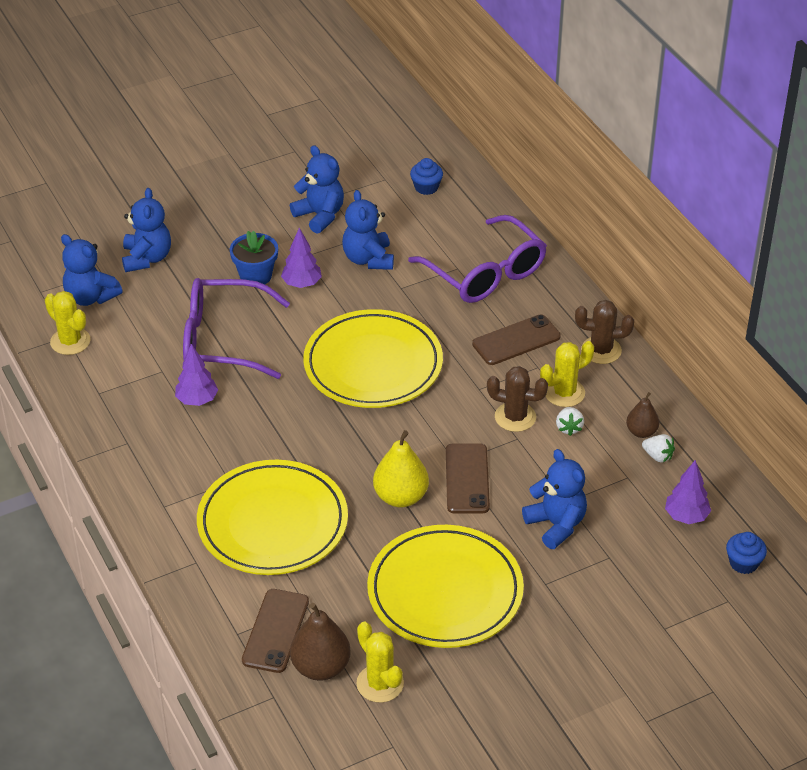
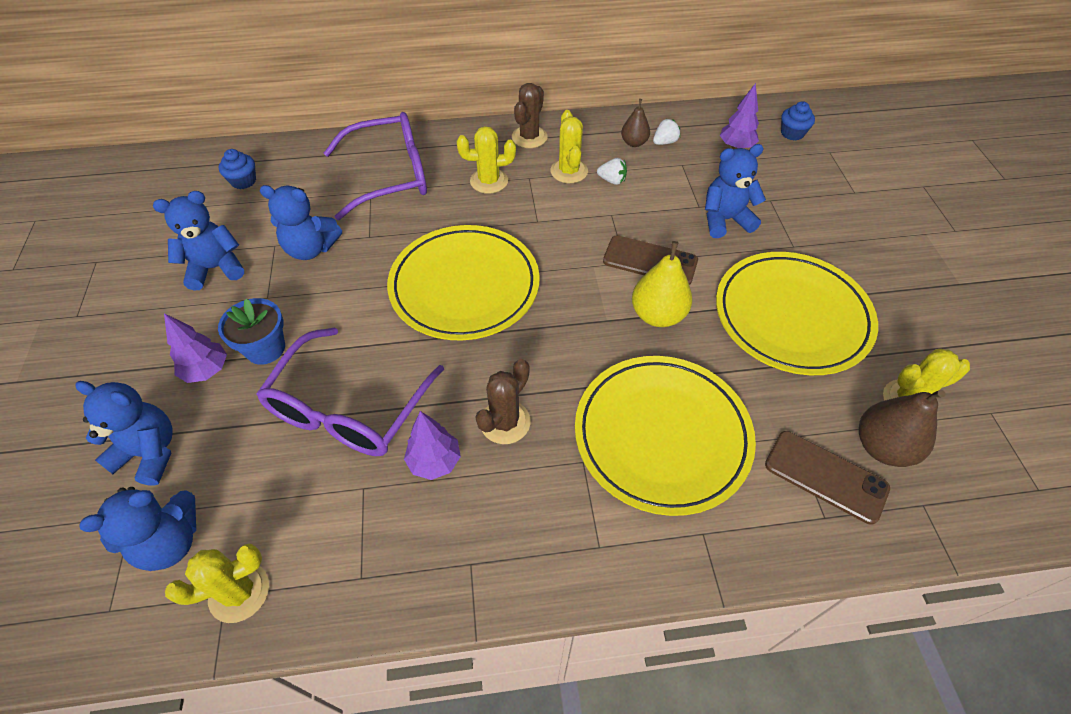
camera: 70 degrees left, 10 degrees up
purple tree [281,228,322,288] -> purple tree moved to [164,313,227,383]
brown phone [472,314,561,365] -> yellow cactus [457,126,516,194]
brown cactus [487,366,548,432] -> brown cactus moved to [476,359,531,444]

